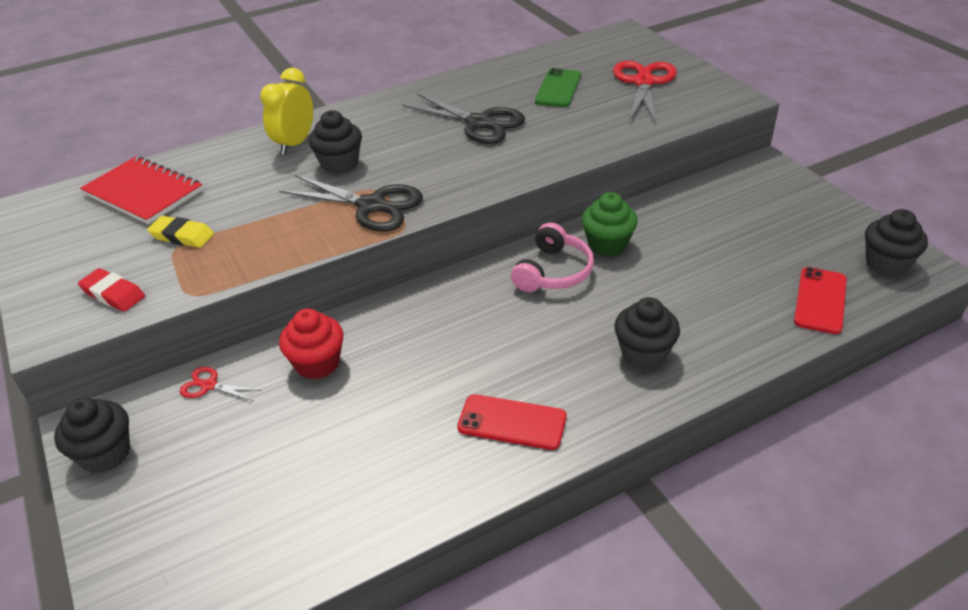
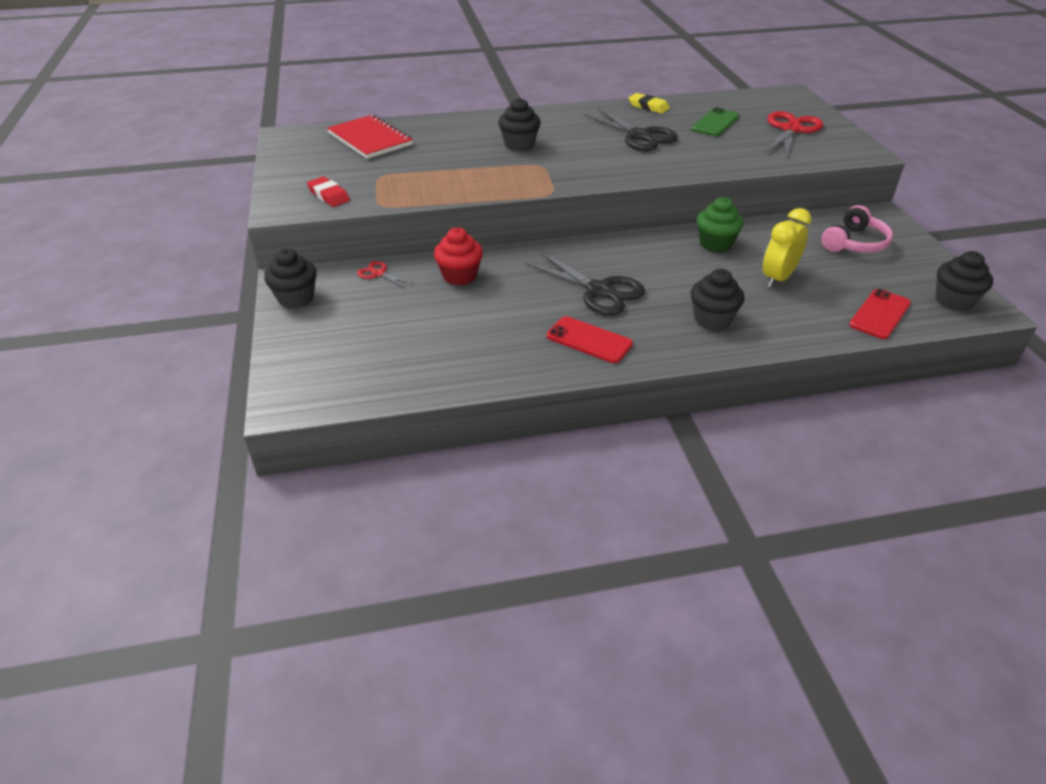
camera: 15 degrees right, 0 degrees up
yellow eraser [147,216,214,248] -> yellow eraser moved to [629,93,670,114]
yellow clock [260,68,313,155] -> yellow clock moved to [763,208,811,288]
black scissors [279,175,423,231] -> black scissors moved to [524,251,645,315]
pink headphones [511,222,594,292] -> pink headphones moved to [821,205,893,253]

